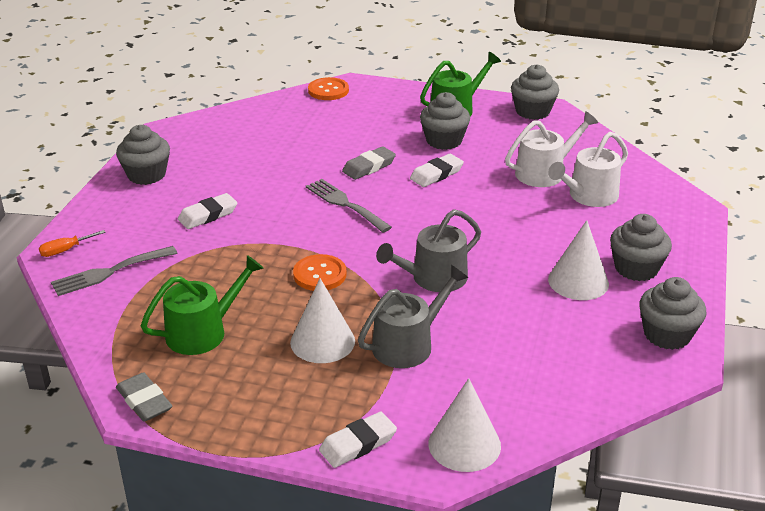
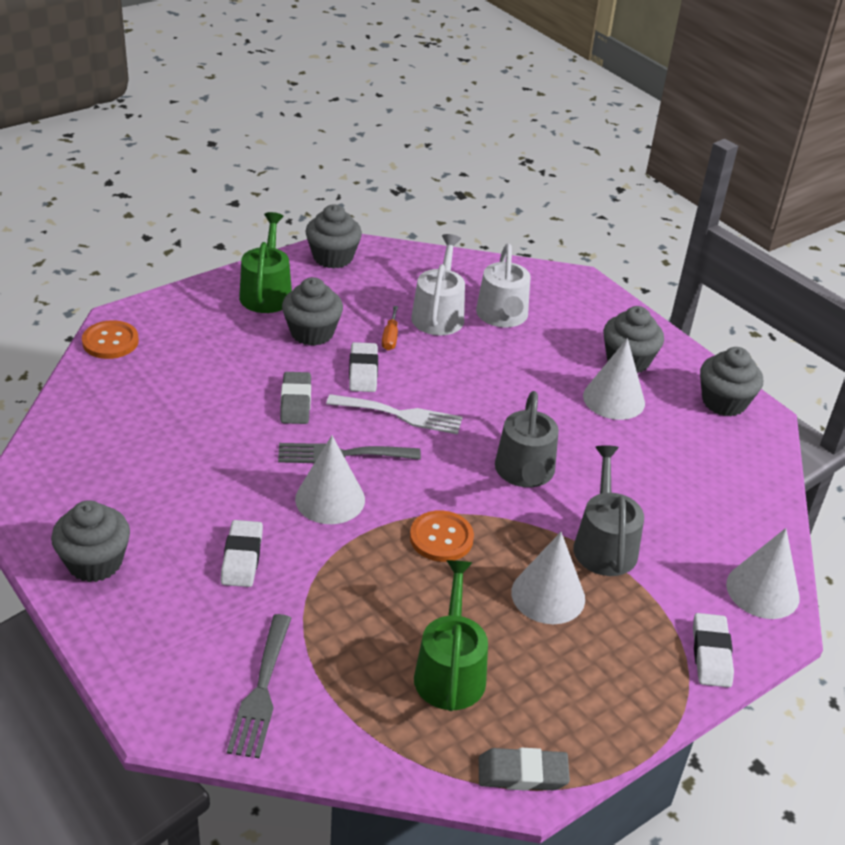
camera: 55 degrees left, 5 degrees up
orange screwdriver [39,230,106,257] -> orange screwdriver moved to [382,306,398,350]
none -> white cone [295,435,365,524]
none -> white fork [326,394,462,434]

